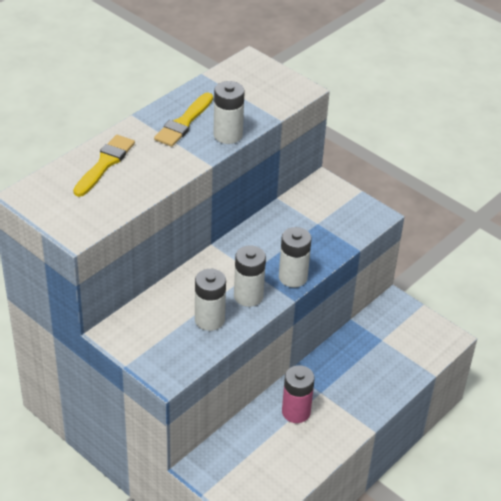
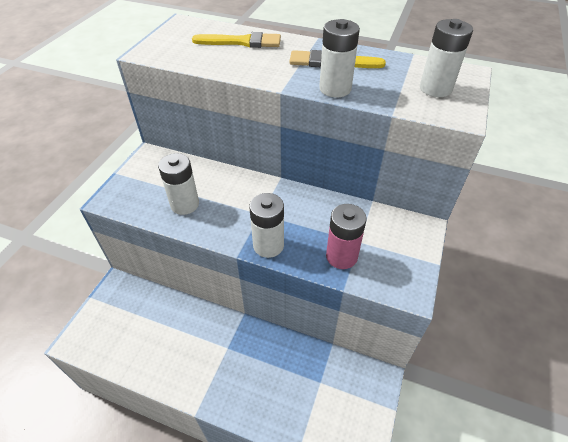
camera: 70 degrees right, 5 degrees up
white battery [234,245,266,307] -> white battery moved to [420,19,473,97]
pink battery [282,365,315,423] -> pink battery moved to [326,204,367,269]

